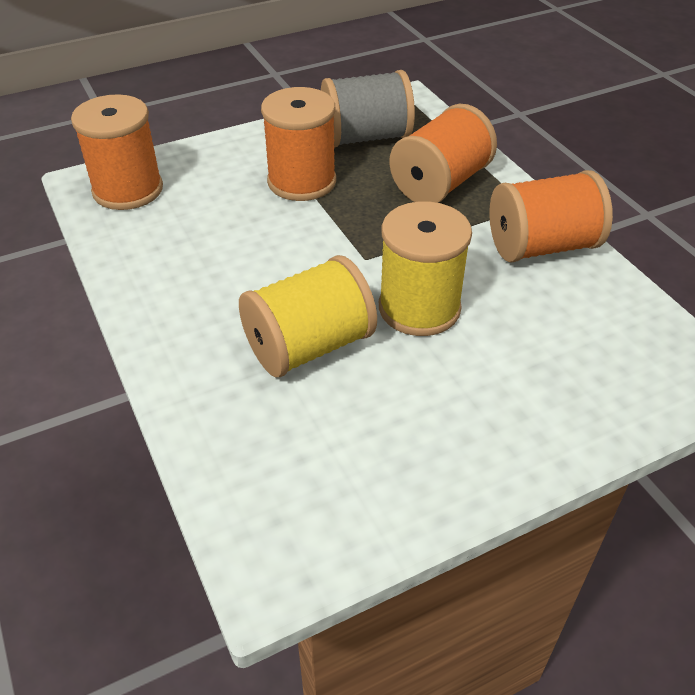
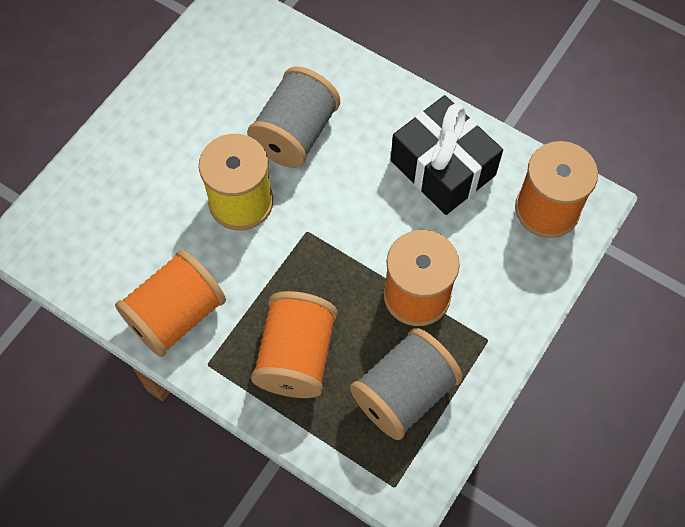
camera: 150 degrees right, 20 degrees up
yellow spool [239,255,377,377] -> grey spool [247,66,340,168]
none -> black gift [391,95,503,215]

